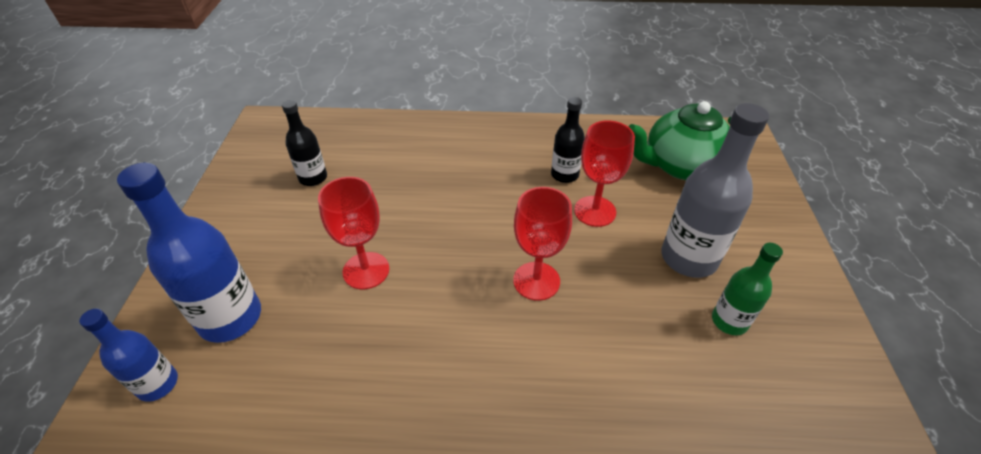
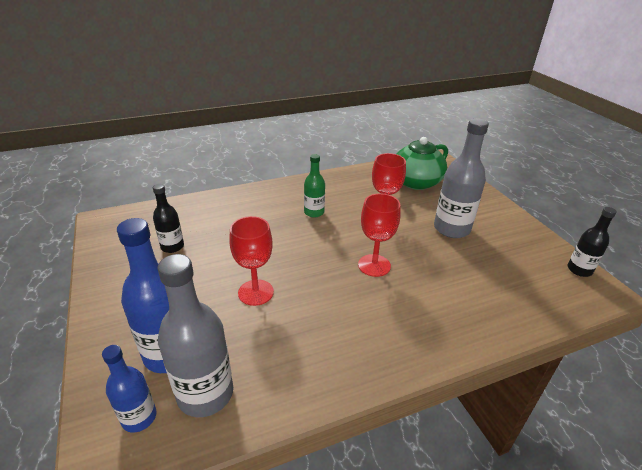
camera: 25 degrees left, 10 degrees down
black bottle [551,97,585,183] -> black bottle moved to [568,207,617,277]
green bottle [712,243,783,335] -> green bottle moved to [304,154,325,218]
none -> grey bottle [158,254,233,417]

